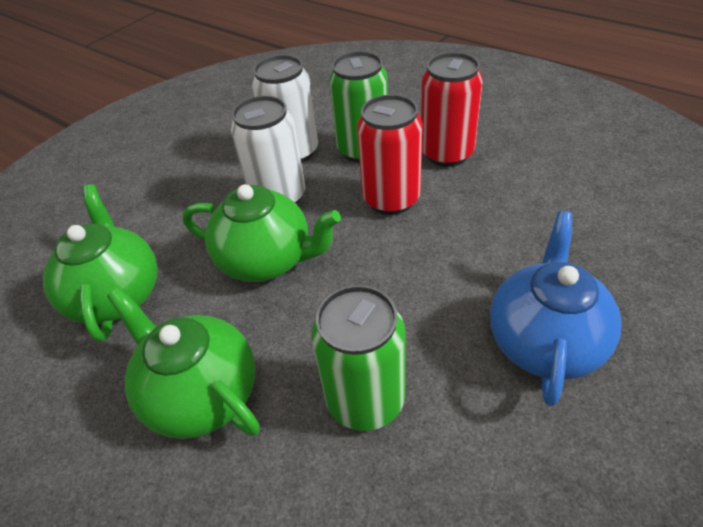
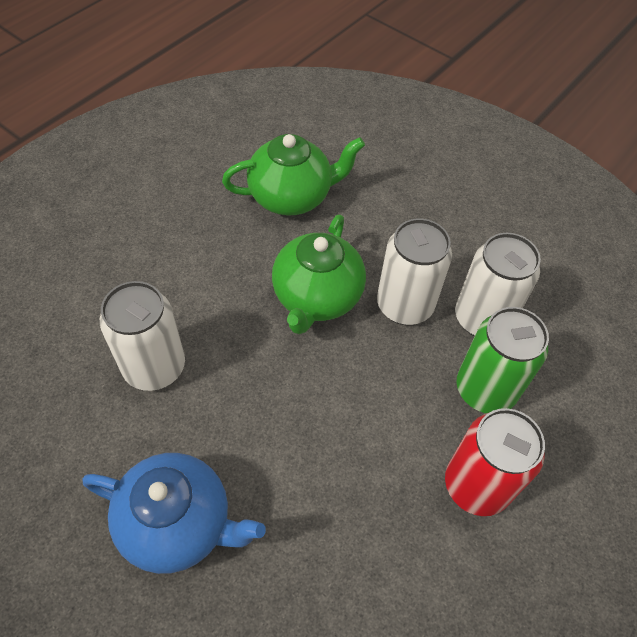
camera: 85 degrees right, 10 degrees up
green teapot [107,287,260,439] -> none
green can [311,285,405,431] -> white can [100,281,185,391]
red can [357,95,423,215] -> none

